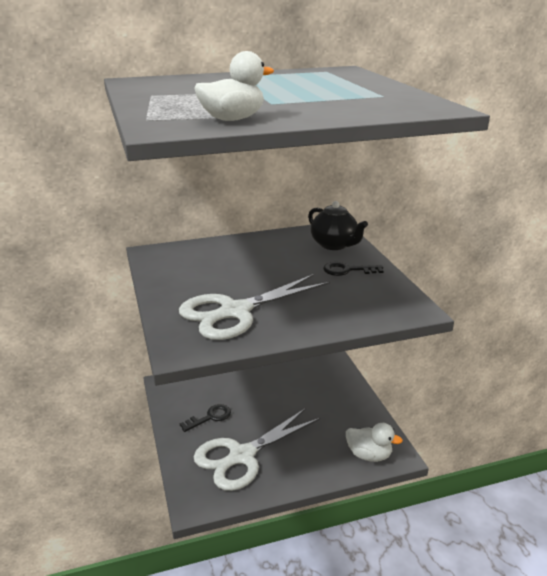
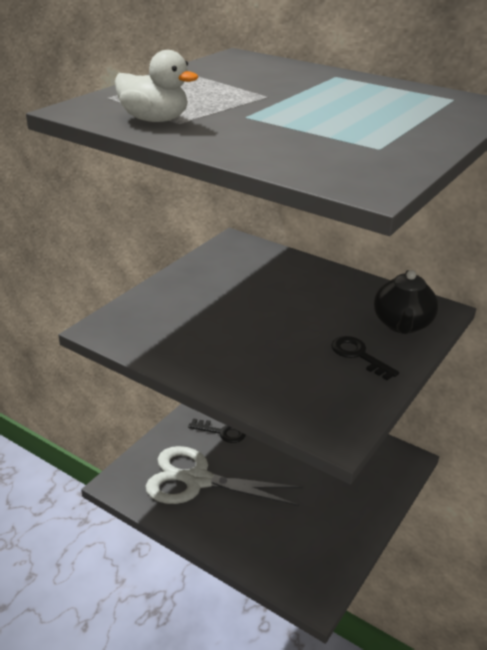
camera: 50 degrees right, 5 degrees up
white scissors [179,274,330,340] -> none
white duck [346,423,403,462] -> none

